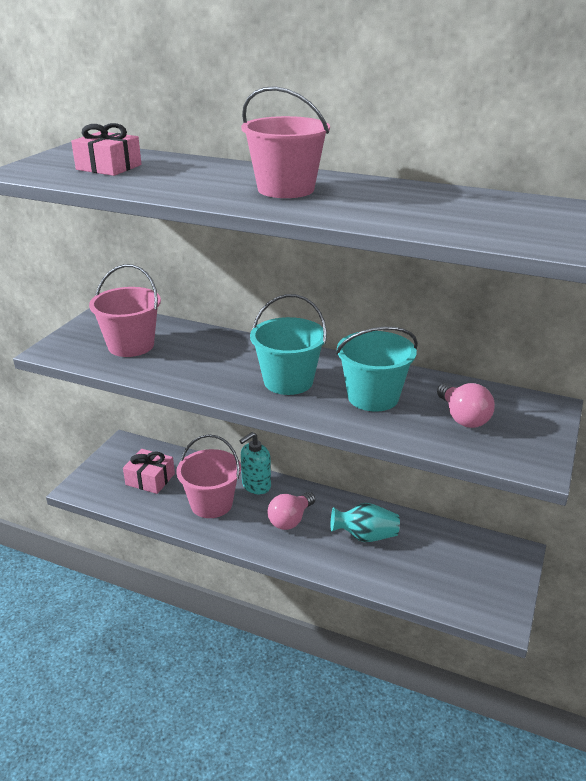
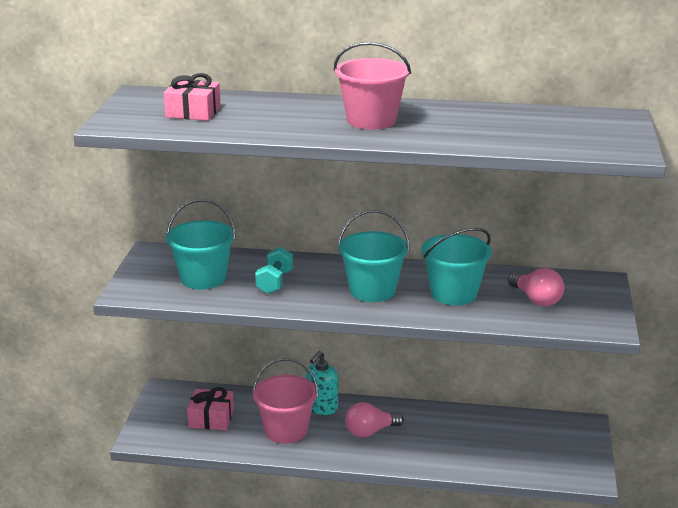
camera: 15 degrees left, 5 degrees down
pink bucket [89,264,161,357] -> turquoise bucket [166,199,236,289]
pink light bulb [268,492,315,530] -> pink light bulb turned 45 degrees clockwise [345,402,404,437]
turquoise vase [331,503,400,542] -> none
none -> turquoise dumbbell [255,247,293,294]

